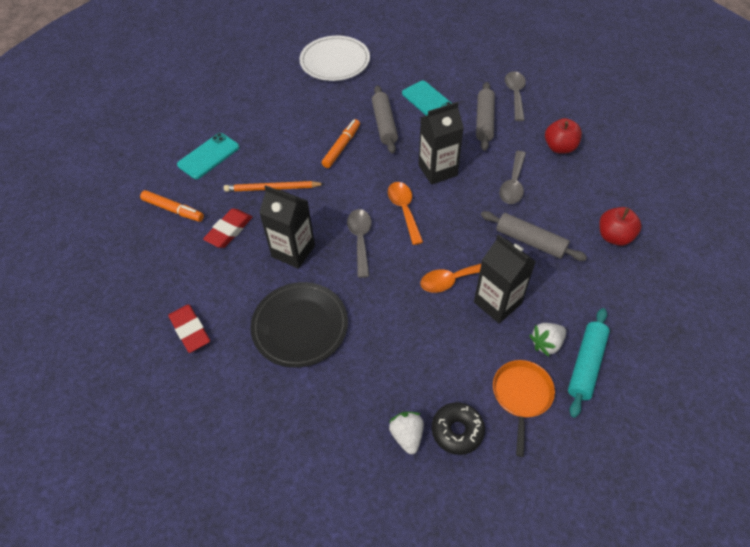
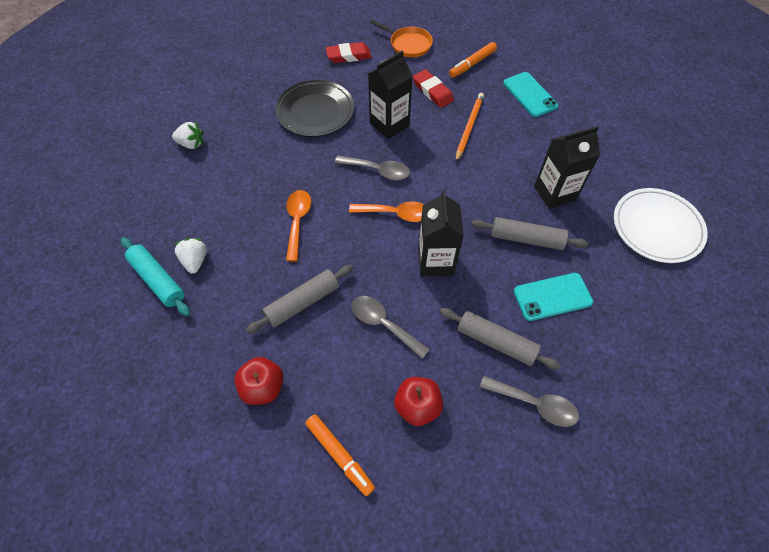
camera: 110 degrees right, 5 degrees up
orange marker [322,119,360,168] -> orange marker moved to [305,414,375,496]
black donut [432,402,485,455] -> none
black carton [474,235,536,323] -> black carton moved to [534,126,600,209]
orange pan [493,360,555,457] -> orange pan moved to [370,19,433,57]

